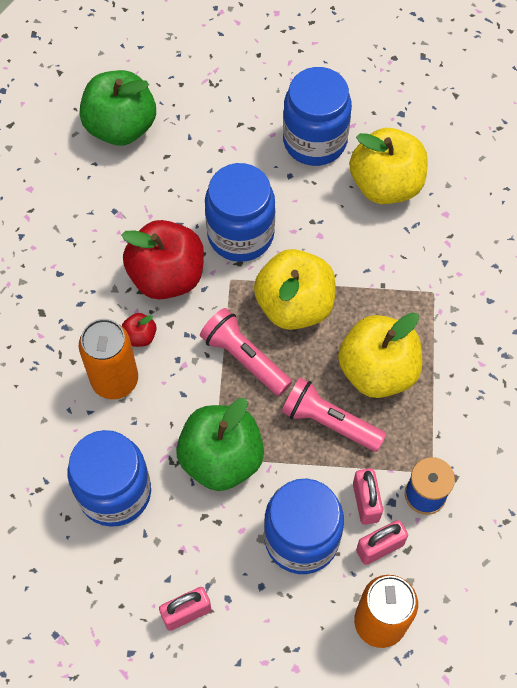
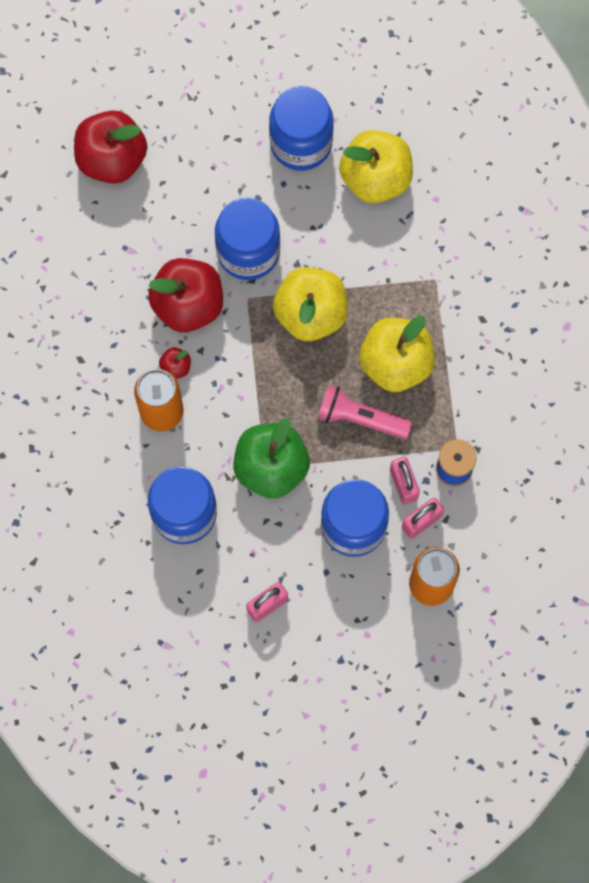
camera: 10 degrees left, 10 degrees up
green apple [80,70,156,146] -> red apple [74,110,147,184]
pink flashlight [200,308,292,396] -> none

